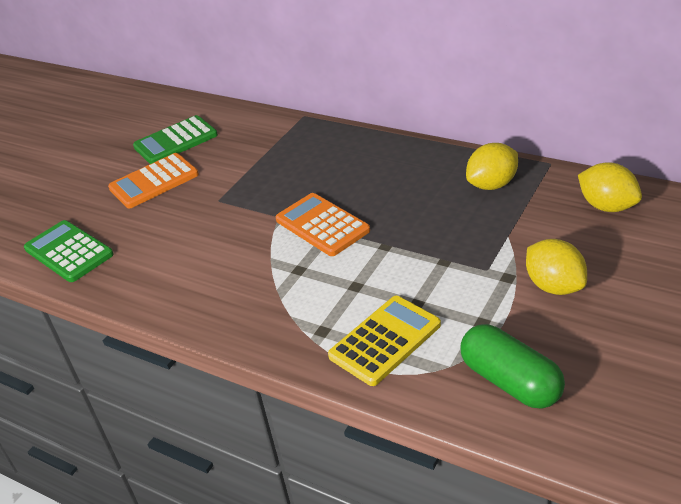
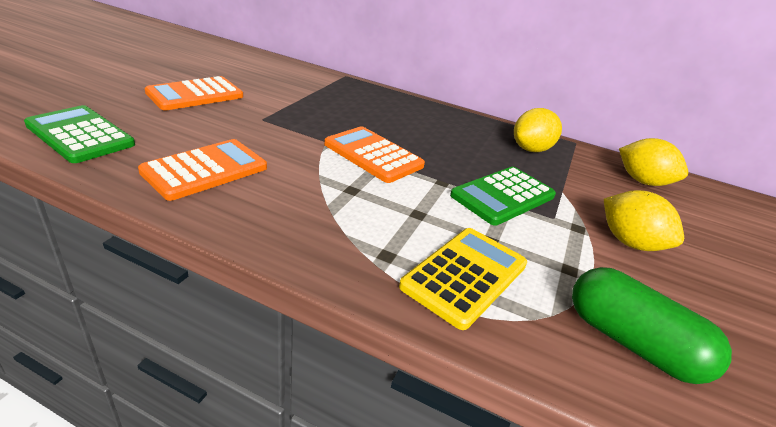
camera: 15 degrees left, 5 degrees down
green calculator [133,115,218,164] -> green calculator moved to [450,167,556,226]
none -> orange calculator [138,139,267,201]

